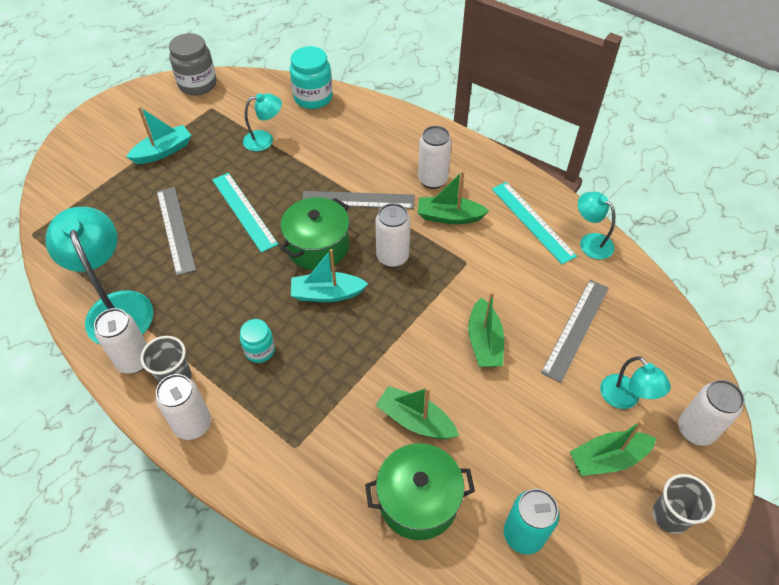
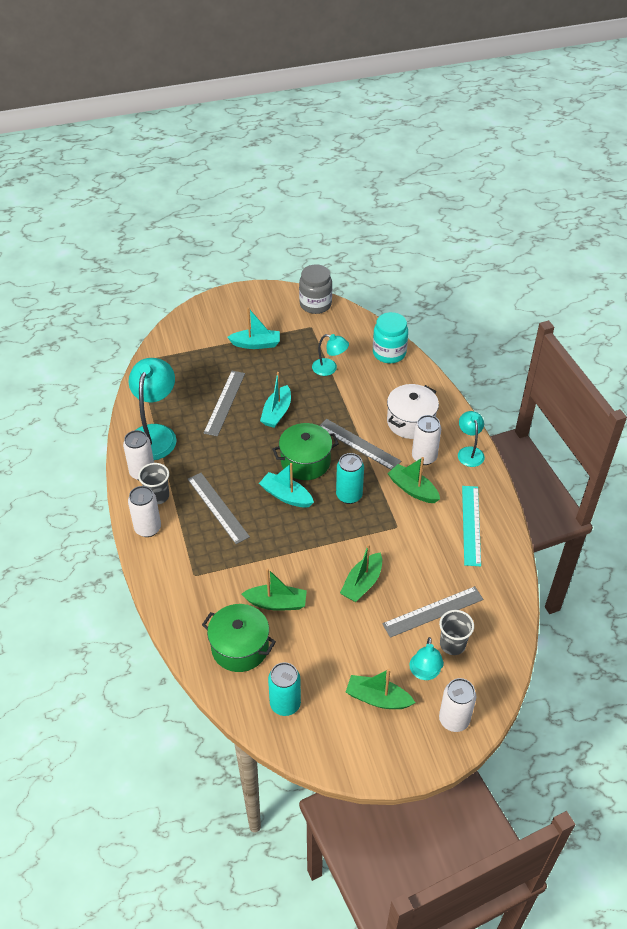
camera: 35 degrees right, 5 degrees down
turquoise ruler [212,173,278,253] -> turquoise boat [260,372,291,428]
turquoise jar [240,319,275,363] -> grey ruler [188,473,250,544]
white can [375,203,411,268] -> turquoise can [336,453,364,504]
green boat [376,386,459,439] -> green boat turned 120 degrees clockwise [242,568,307,611]
turquoise lamp [578,192,615,260] -> turquoise lamp moved to [458,411,485,467]
grey cup [653,474,715,534] -> grey cup moved to [439,610,474,655]
none -> white pot [387,384,439,439]

